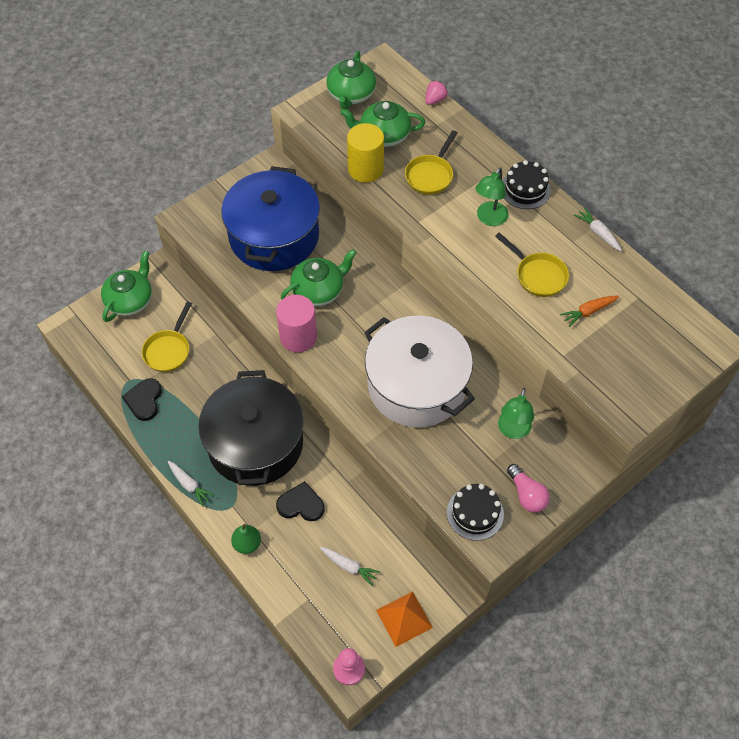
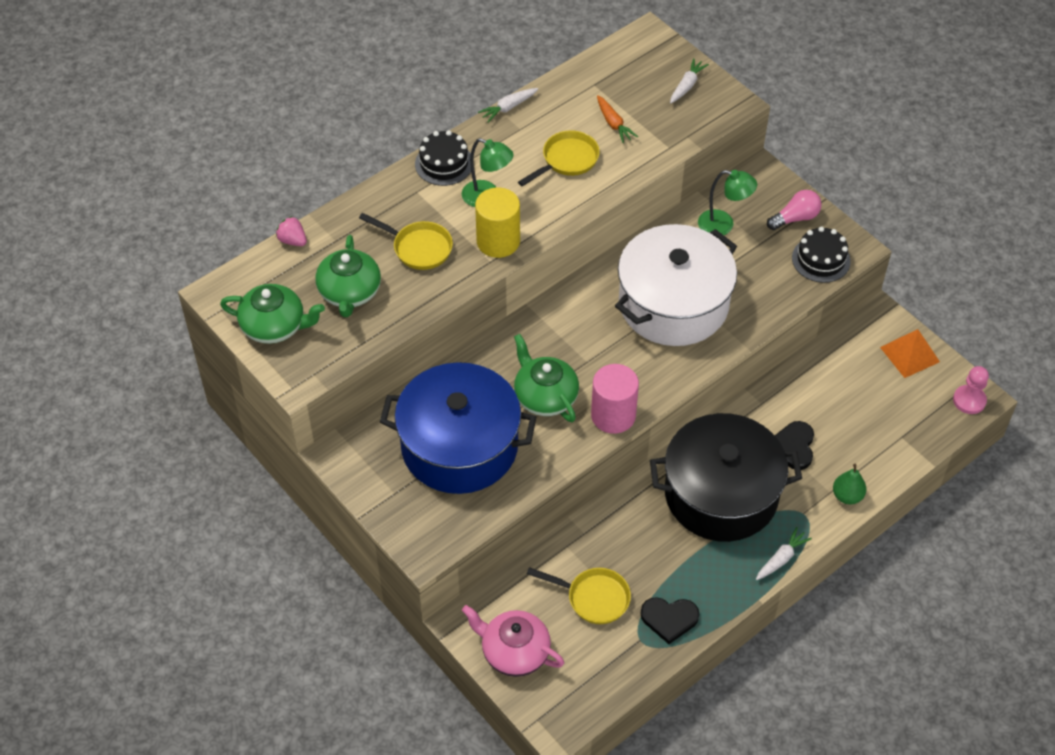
camera: 90 degrees left, 5 degrees down
green teapot [101,251,152,322] -> pink teapot [462,605,564,677]
white carrot [320,547,380,586] -> white carrot moved to [670,58,709,103]
yellow cylinder [347,123,384,183] -> yellow cylinder moved to [475,187,520,258]

